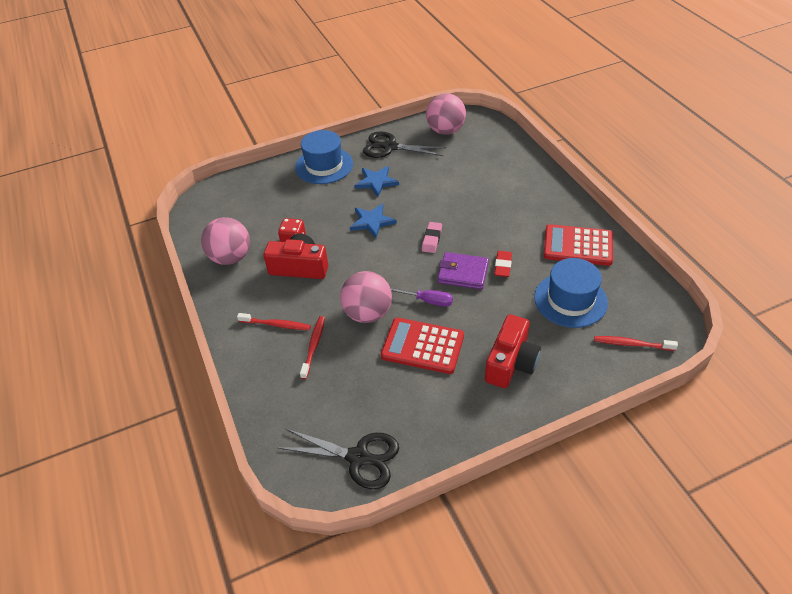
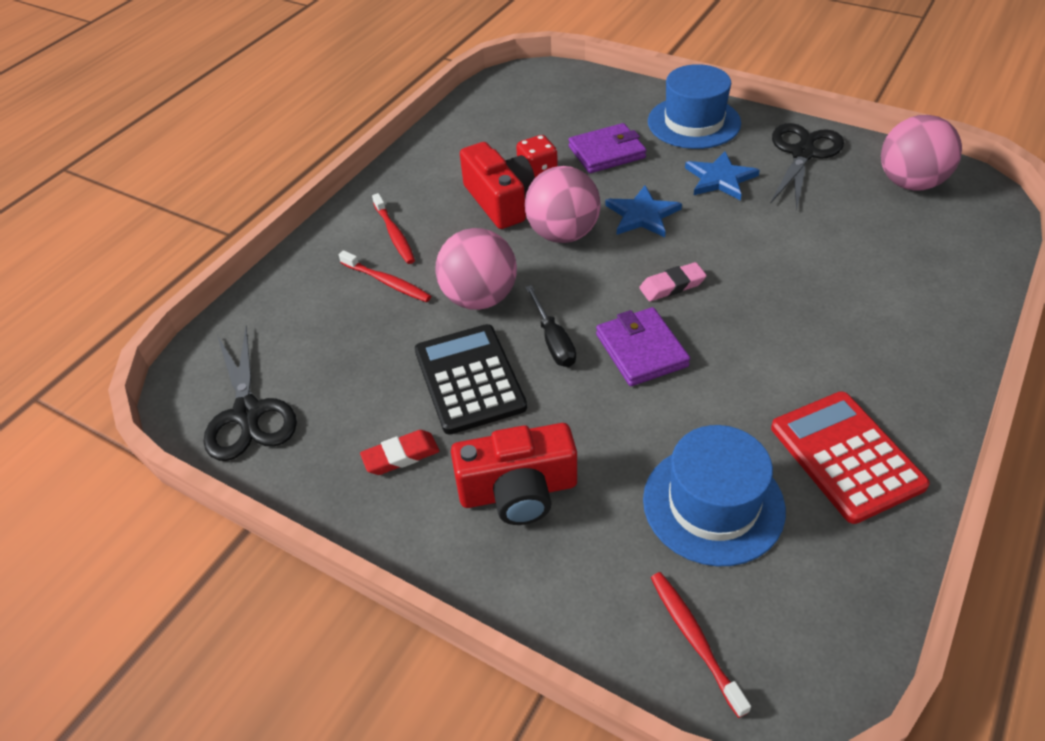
camera: 55 degrees right, 0 degrees up
pink ball [201,217,250,265] -> pink ball moved to [525,166,600,243]
red toothbrush [300,316,325,379] -> red toothbrush turned 60 degrees clockwise [339,250,431,302]
black scissors [363,131,446,158] -> black scissors turned 45 degrees clockwise [770,123,844,209]
red calculator [381,318,464,374] -> black calculator [415,324,527,435]
purple screwdriver [390,288,453,307] -> black screwdriver [525,285,576,367]
red eraser [494,251,512,277] -> red eraser moved to [360,430,439,475]
none -> purple wallet [568,123,646,173]

